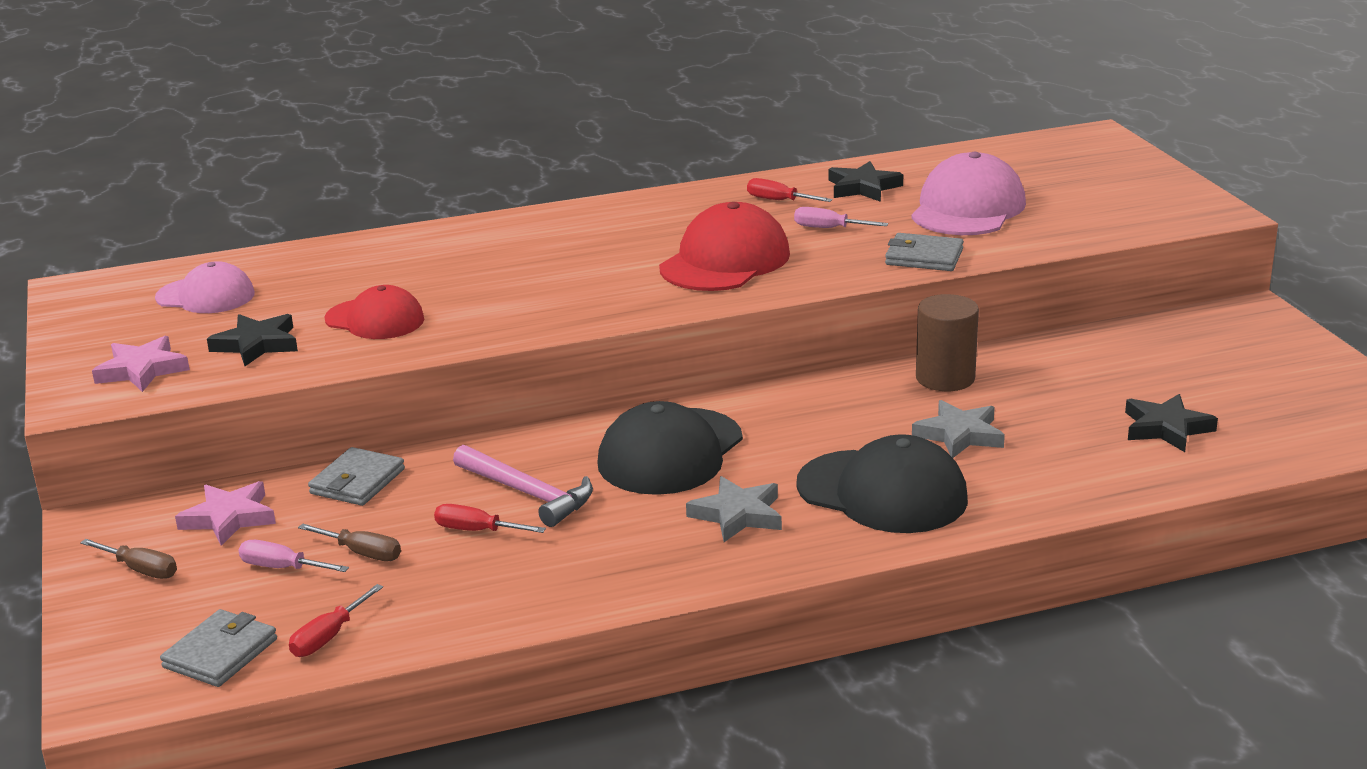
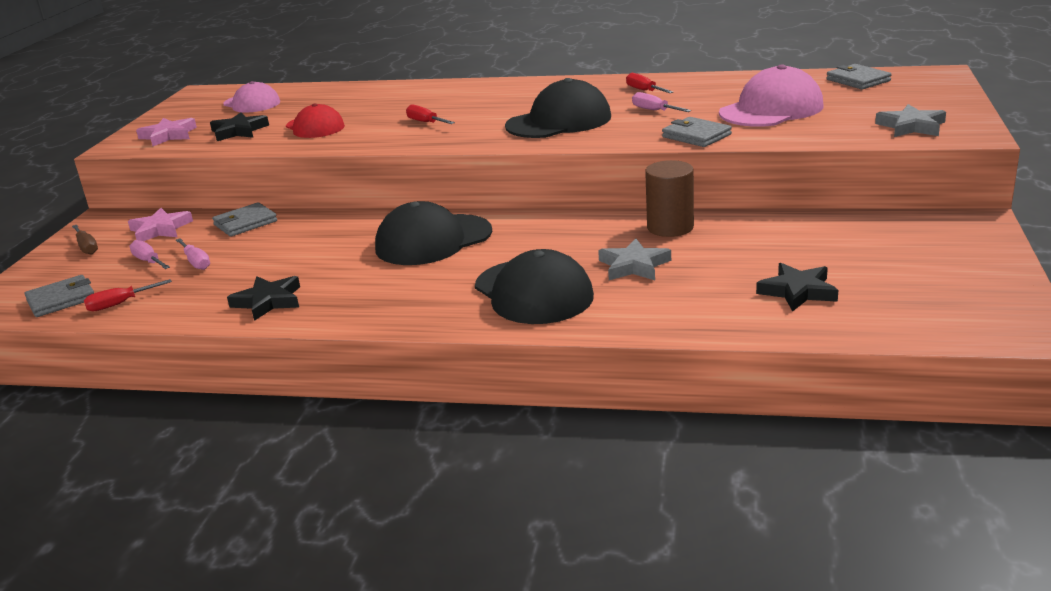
camera: 30 degrees right, 0 degrees up
brown screwdriver [298,524,401,561] -> pink screwdriver [176,238,210,270]
red screwdriver [434,504,546,533] -> red screwdriver moved to [406,104,455,124]
pink hammer [453,445,593,527] -> none
red cap [659,202,790,291] -> black cap [505,78,611,138]
grey star [686,476,782,542] -> grey star moved to [875,104,946,137]
black star [828,161,904,202] -> black star moved to [227,276,300,321]
none -> grey wallet [826,64,892,89]

